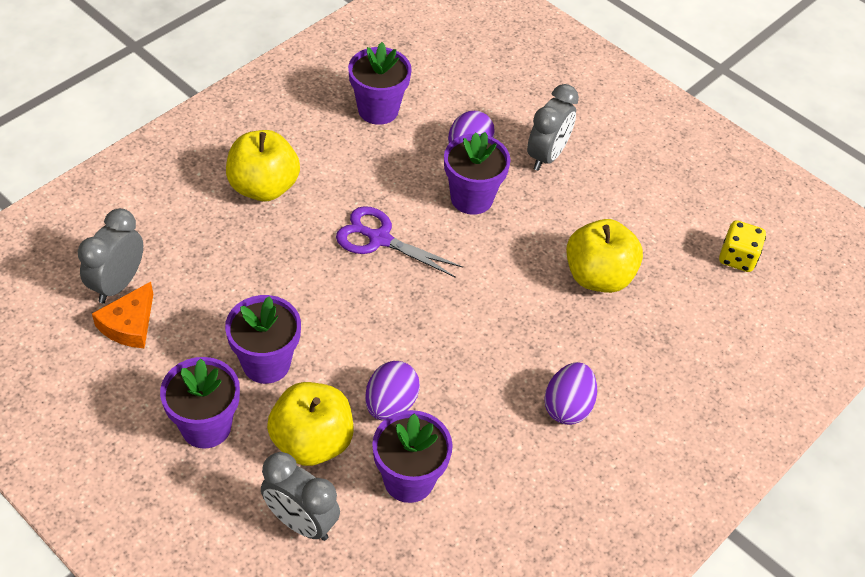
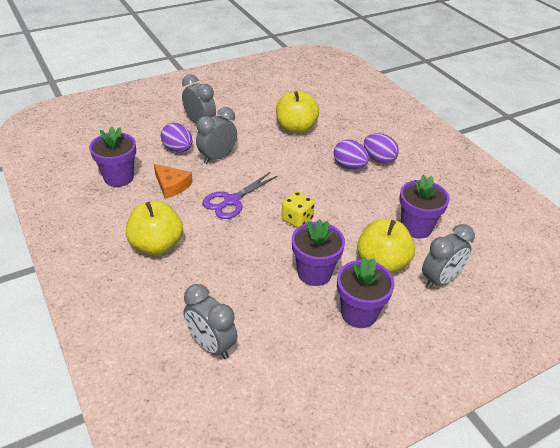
camera: 70 degrees left, 10 degrees down
orange cheese [92,282,153,348] -> orange cheese moved to [154,164,193,199]
purple egg [365,361,420,421] -> purple egg moved to [334,140,369,169]
purple flower pot [444,132,511,215] -> grey clock [196,107,237,164]
yellow dice [719,220,766,272] -> yellow dice moved to [281,191,315,228]

